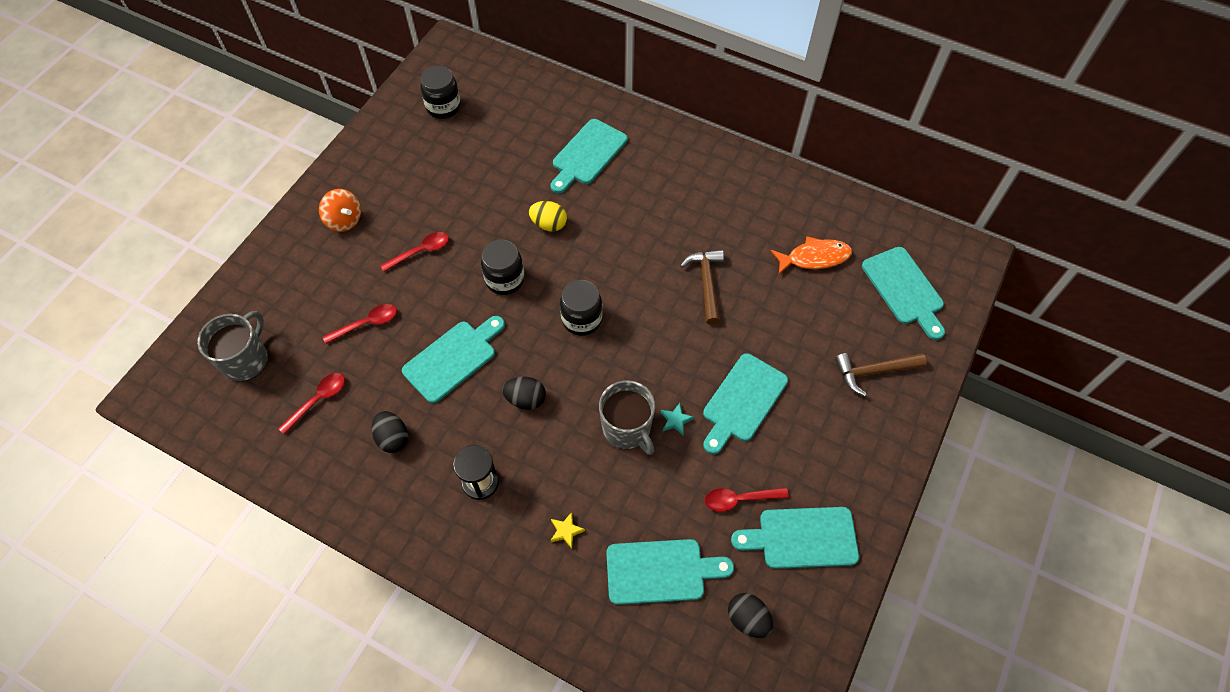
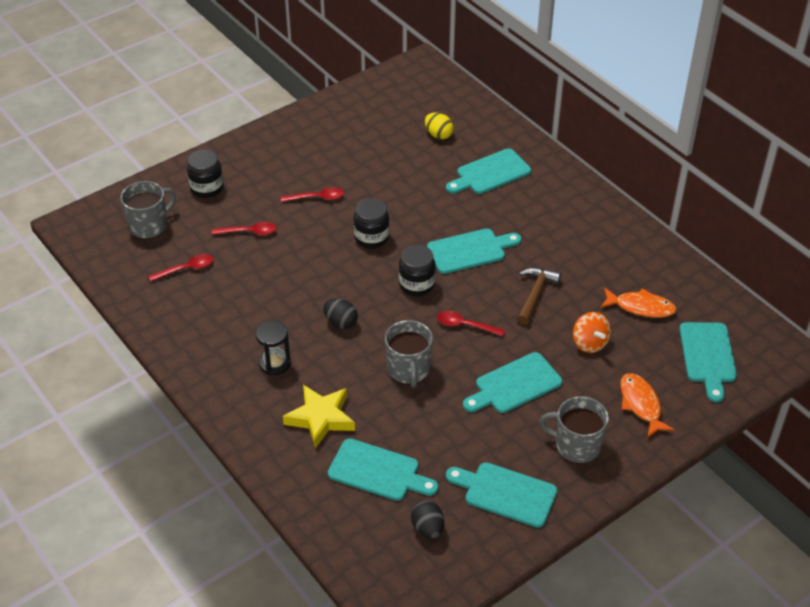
camera: 25 degrees right, 15 degrees down
orange spinning top [319,189,361,232] -> orange spinning top moved to [573,312,611,353]
black egg [372,411,408,453] -> none
turquoise cutting board [402,316,505,403] -> turquoise cutting board moved to [427,228,521,274]
black jar [420,66,461,119] -> black jar moved to [187,150,224,198]
yellow egg [529,201,567,232] -> yellow egg moved to [425,112,454,139]
yellow star [551,512,585,549] -> yellow star [283,385,355,449], size x2.34
turquoise star [661,403,694,435] -> none
red spoon [705,488,789,512] -> red spoon moved to [437,311,505,336]
brown hammer [835,353,927,396] -> orange fish [620,373,675,438]
none -> grey mug [539,396,609,464]

